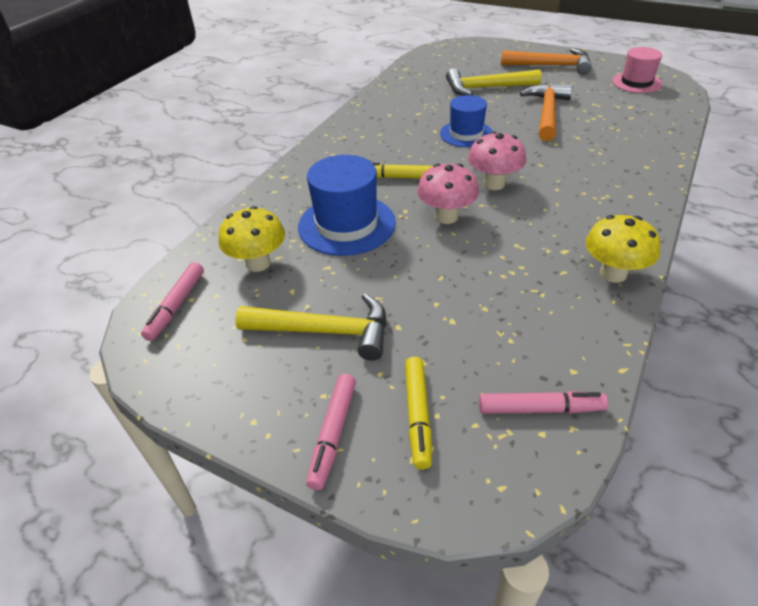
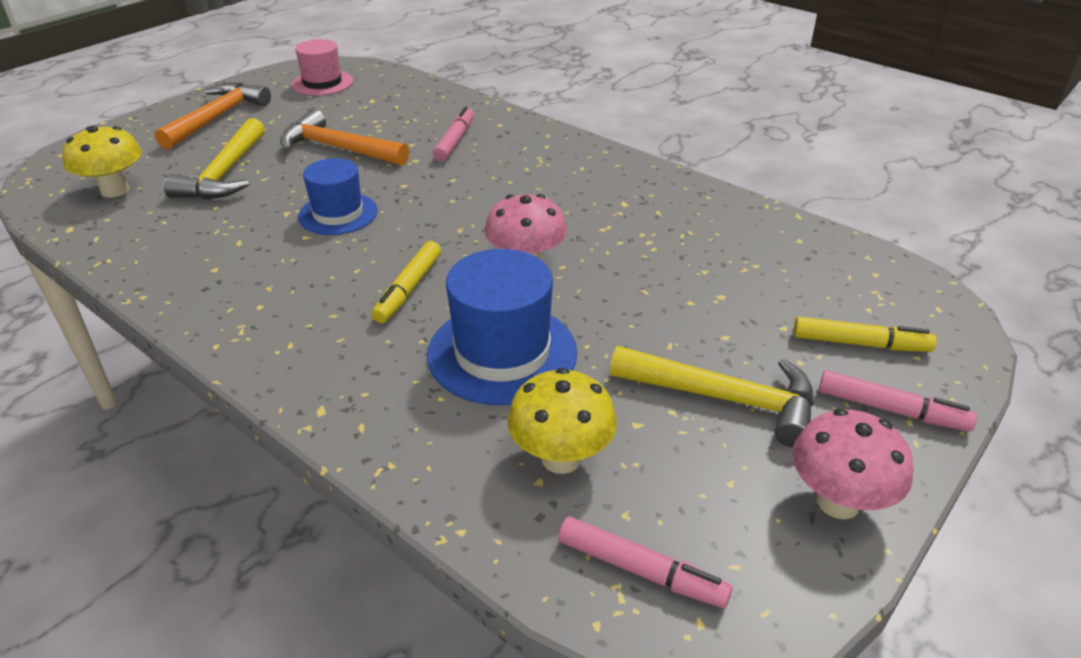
camera: 80 degrees left, 5 degrees down
yellow hammer [235,293,387,360] -> yellow hammer turned 90 degrees clockwise [610,346,814,447]
pink mushroom [468,131,527,190] -> pink mushroom moved to [792,409,914,519]
pink marker [479,391,608,414] -> pink marker moved to [433,107,474,162]
yellow mushroom [585,215,660,283] -> yellow mushroom moved to [62,126,142,198]

